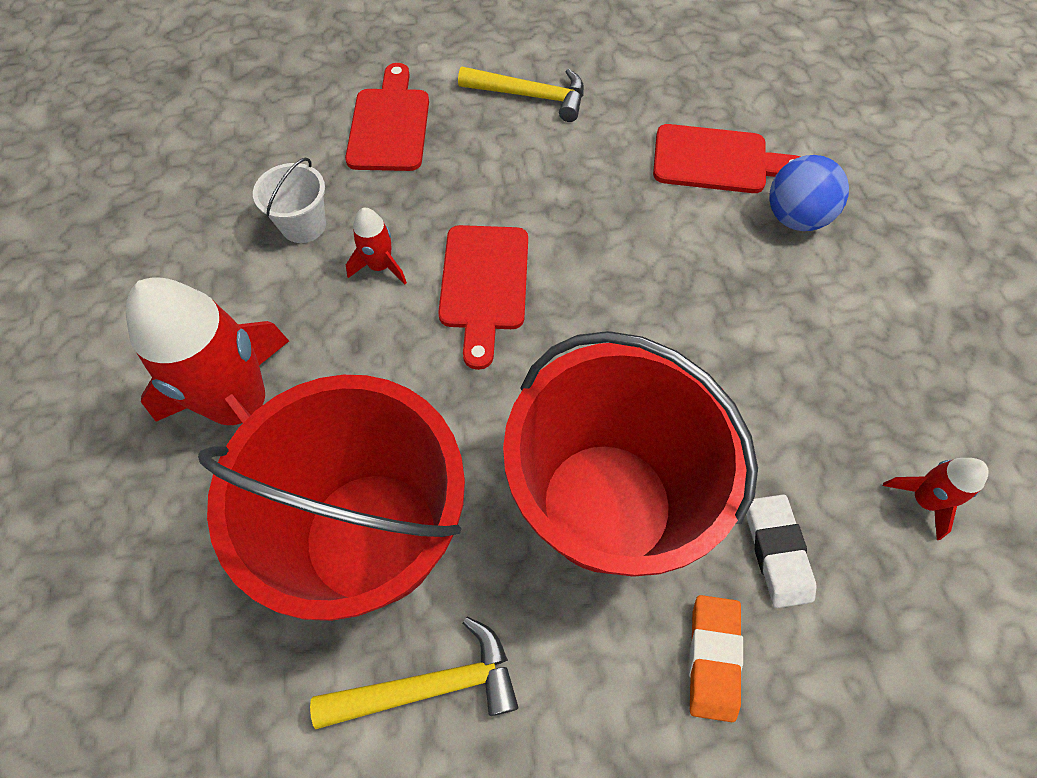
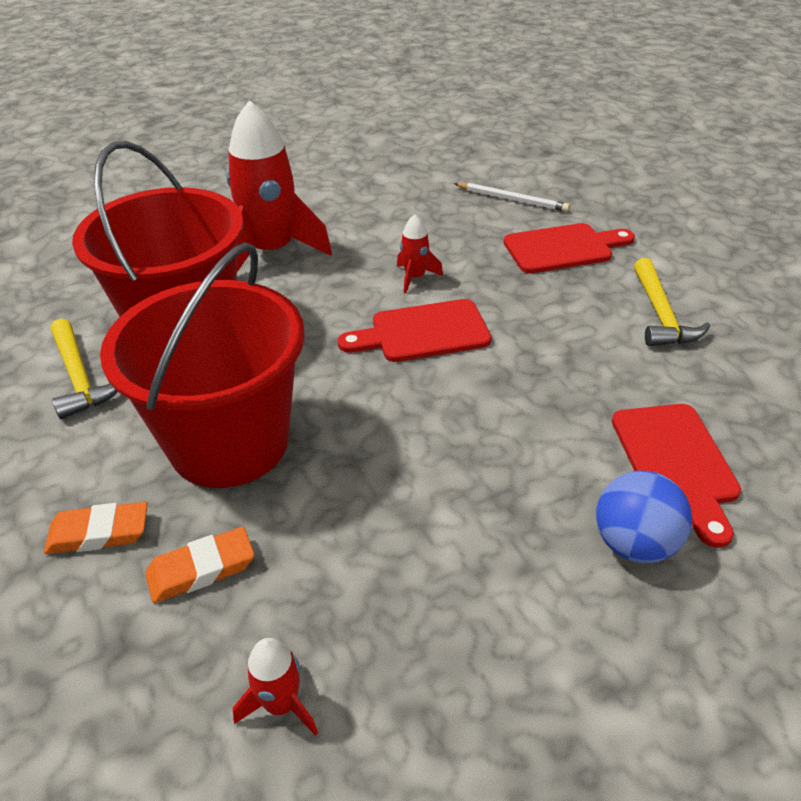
camera: 75 degrees right, 20 degrees down
white bucket [253,157,326,243] -> none
white eraser [747,494,817,608] -> orange eraser [145,527,254,603]
none -> white pencil [454,183,570,212]

